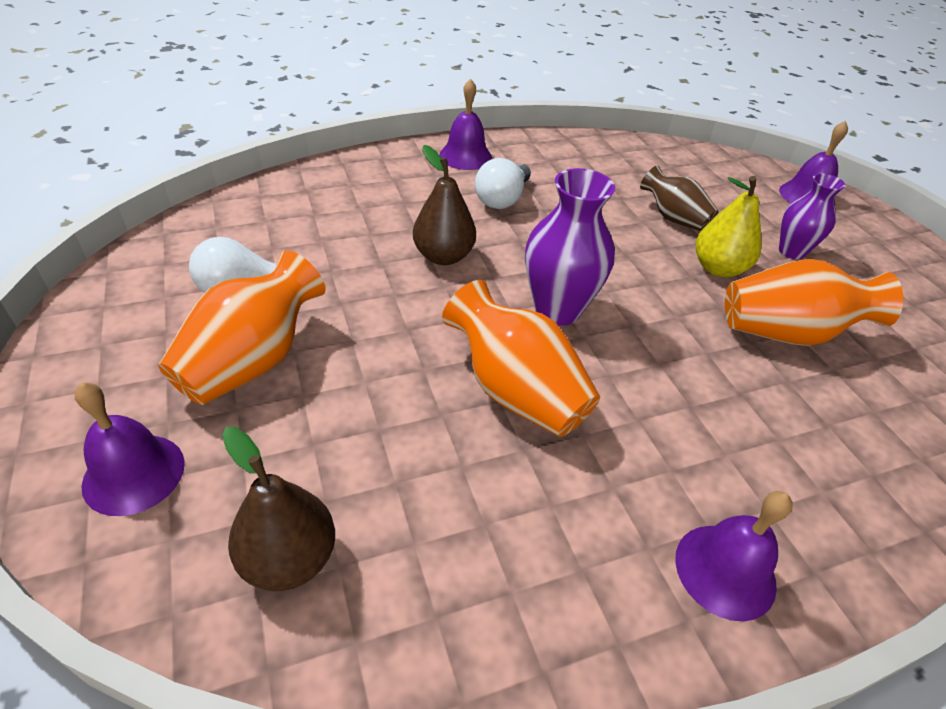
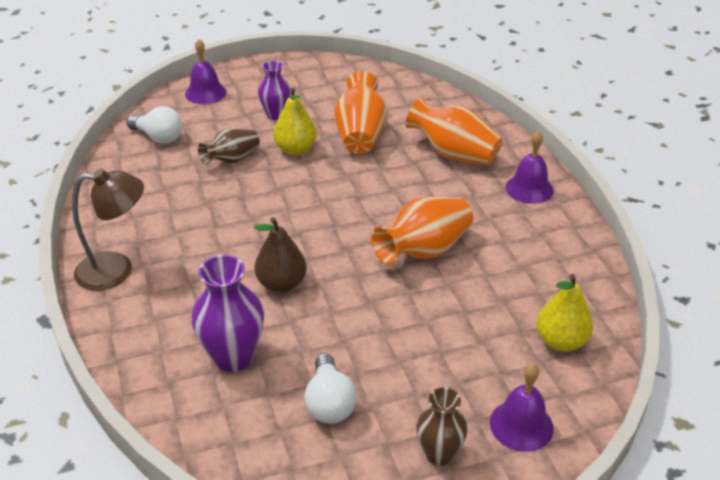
camera: 85 degrees left, 5 degrees down
orange vase [158,250,326,405] -> orange vase moved to [406,98,503,165]
brown pear [222,427,335,591] -> yellow pear [536,274,593,352]
purple bell [439,78,492,170] -> brown lamp [72,169,144,291]
white light bulb [475,158,531,209] -> white light bulb moved to [127,106,182,143]
purple vase [525,168,615,326] -> purple vase moved to [192,255,264,372]
none -> brown vase [417,387,467,466]

